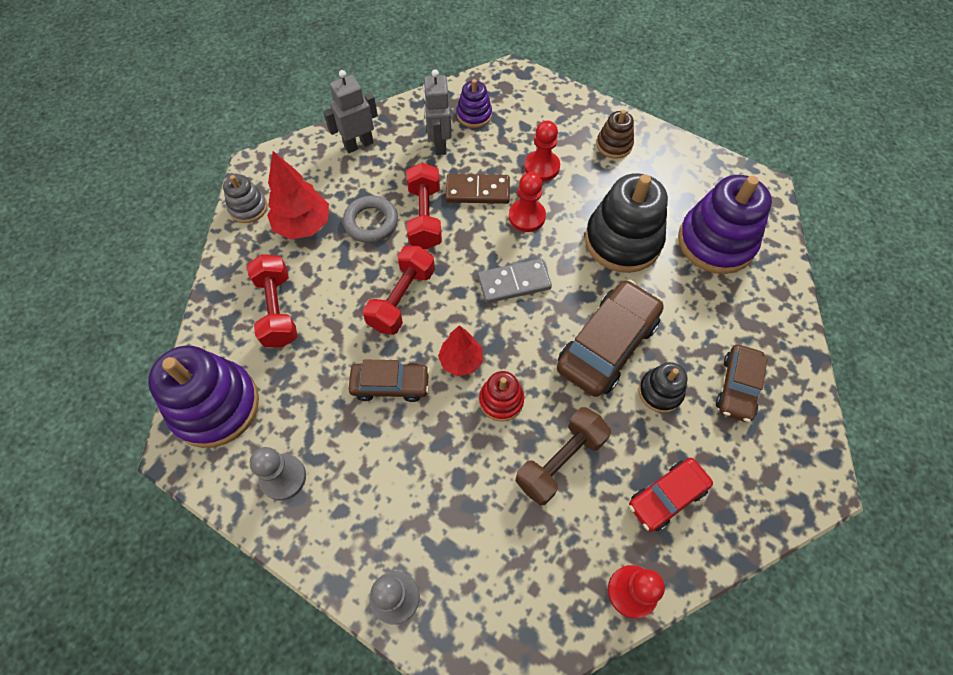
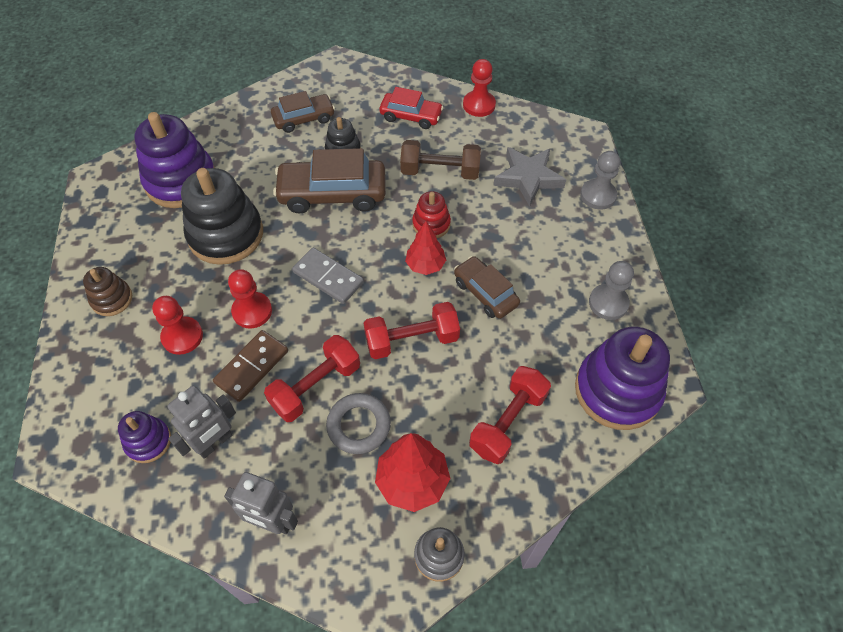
camera: 130 degrees left, 5 degrees down
brown domino [445,174,510,204] -> brown domino turned 75 degrees clockwise [213,330,288,402]
none -> grey star [493,147,566,207]

